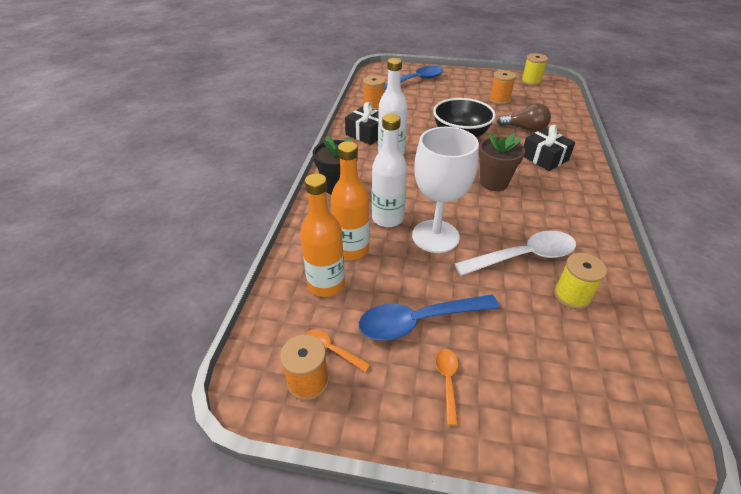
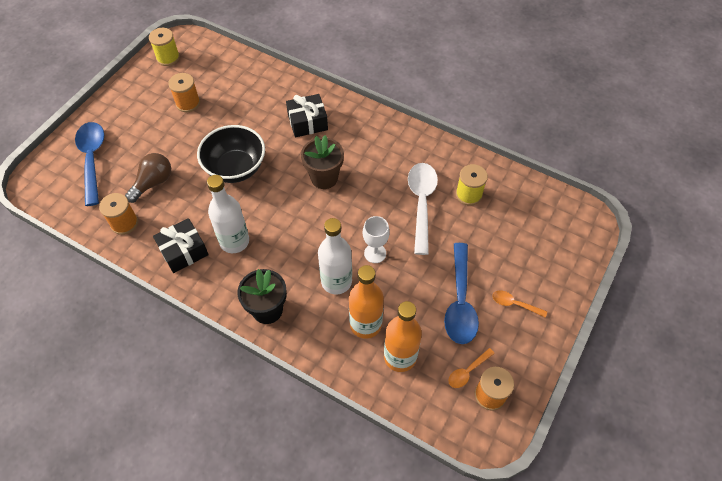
camera: 70 degrees left, 15 degrees up
white goblet [412,127,479,253] -> white goblet [363,216,390,263], size x0.52
brown light bulb [497,103,551,132] -> brown light bulb moved to [125,153,171,203]

